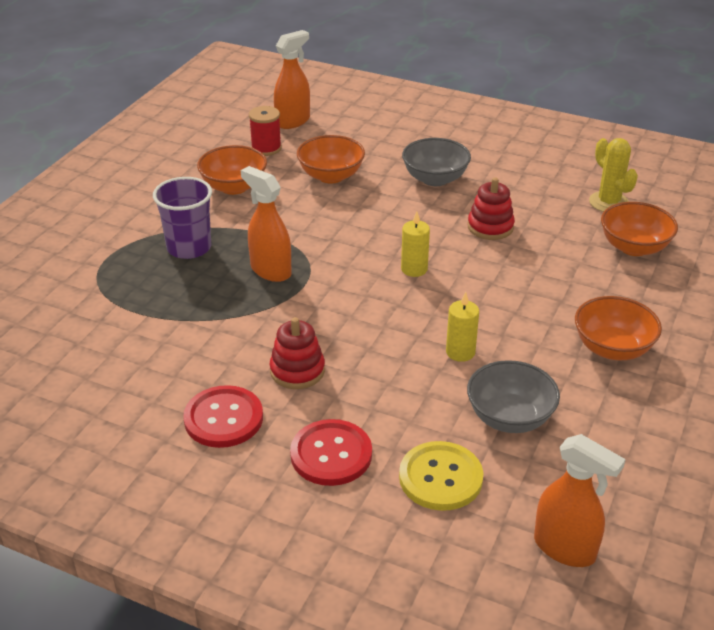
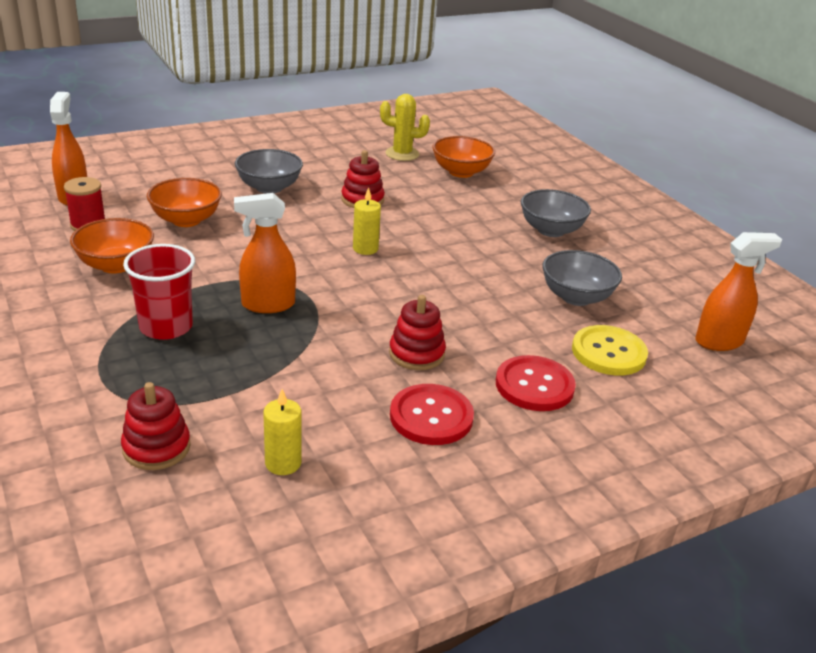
camera: 55 degrees left, 5 degrees down
purple cup [153,177,212,259] -> red cup [123,244,195,340]
yellow candle [446,292,479,362] -> yellow candle moved to [263,389,302,475]
orange bowl [575,296,662,360] -> grey bowl [521,189,591,237]
none -> red stacking toy [121,382,191,470]

